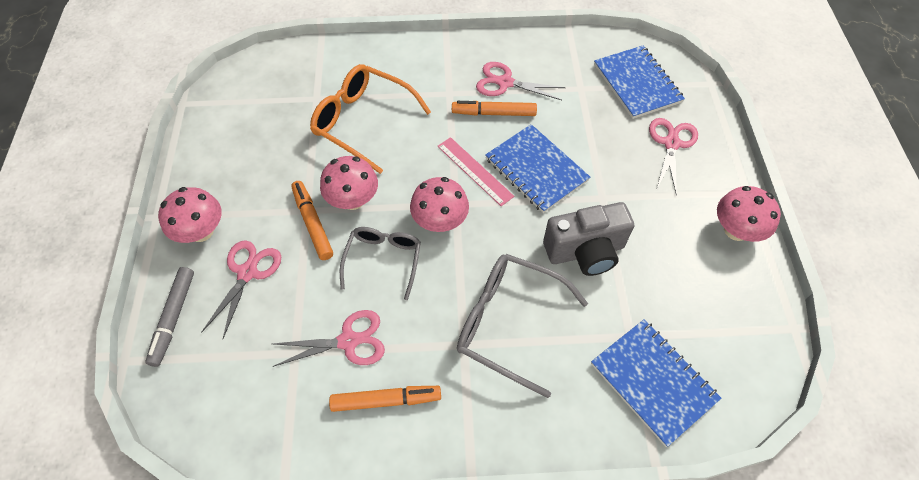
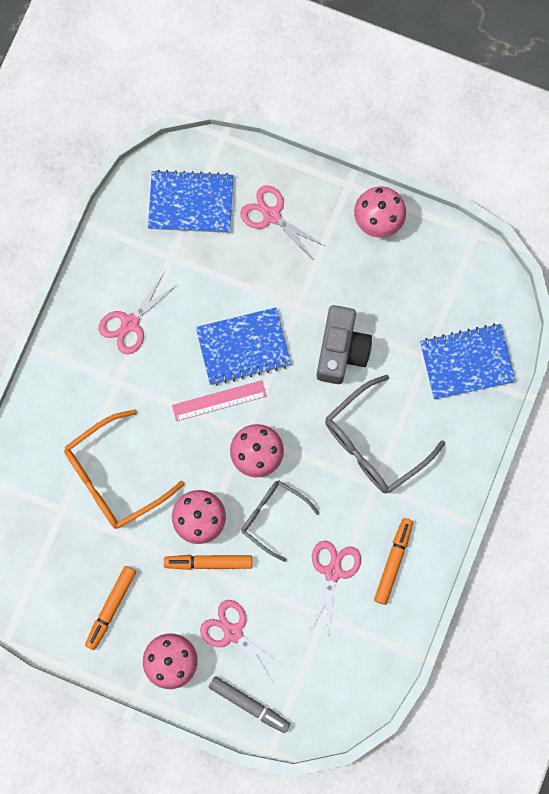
camera: 65 degrees left, 20 degrees up
orange marker [452,101,537,116] -> orange marker moved to [85,566,136,650]

